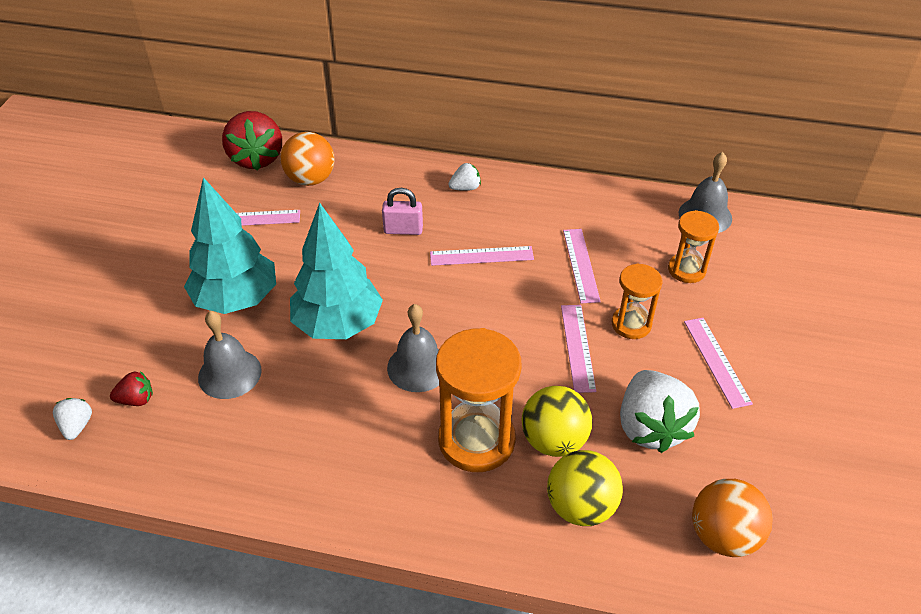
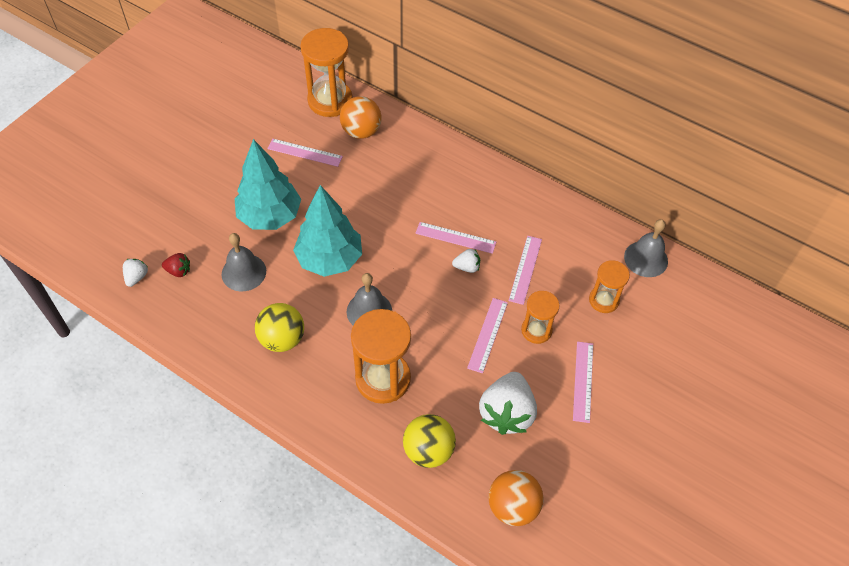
camera: 20 degrees right, 10 degrees up
red strawberry [222,111,282,171] -> orange hourglass [300,28,353,117]
pink padlock [382,188,423,235] -> none
white strawberry [448,163,481,191] -> white strawberry moved to [452,249,480,273]
yellow ball [522,386,592,457] -> yellow ball moved to [255,303,304,352]

